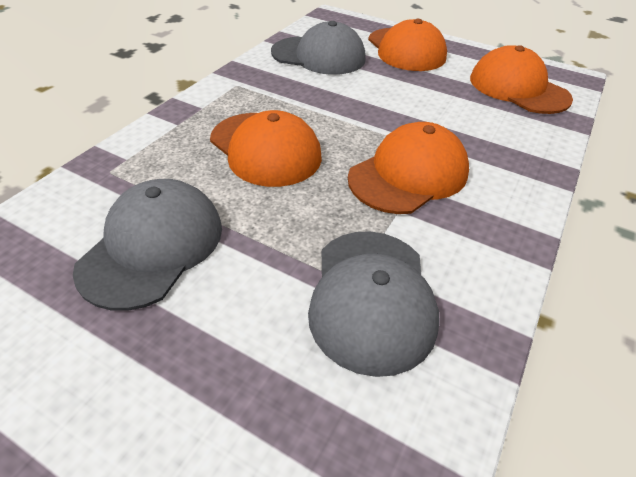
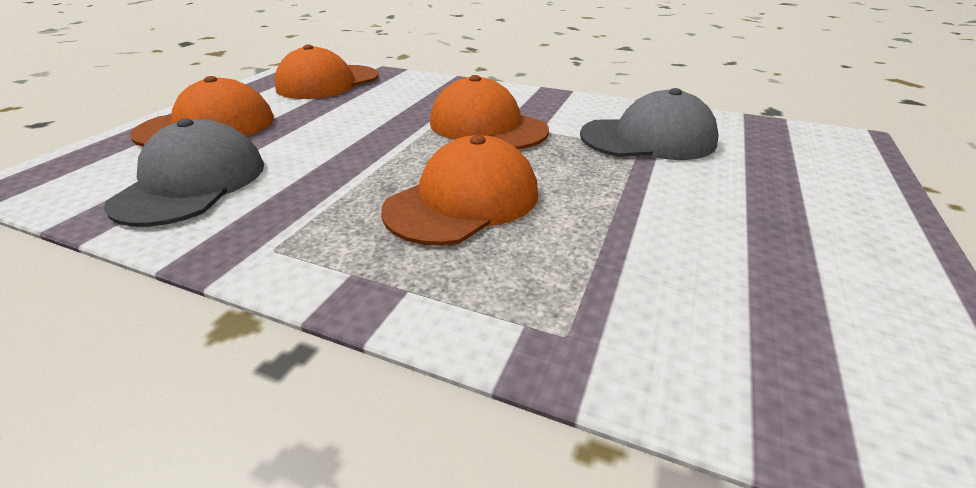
camera: 95 degrees left, 10 degrees down
grey cap [73,179,222,311] -> none

